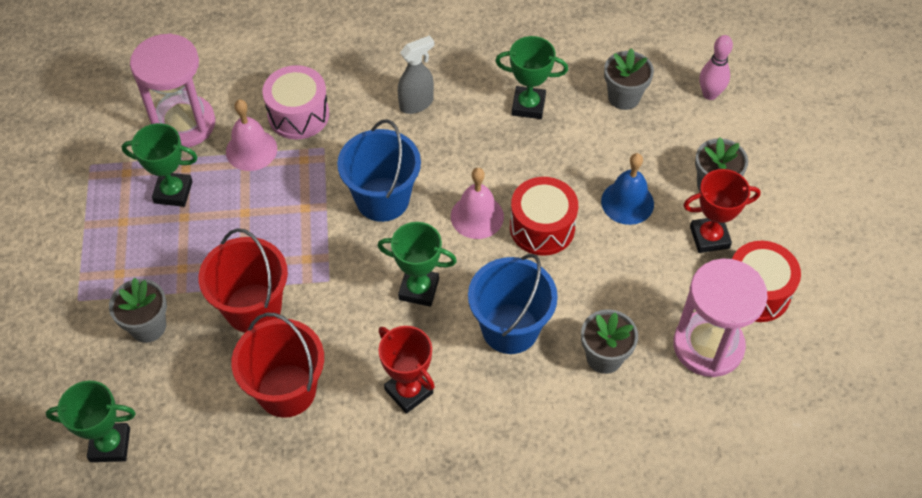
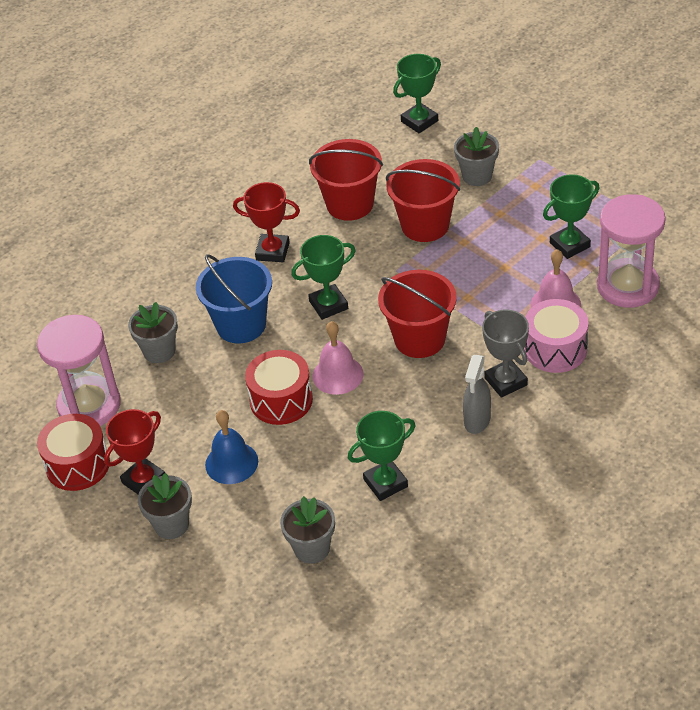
camera: 145 degrees right, 10 degrees down
blue bucket [337,119,421,222] -> red bucket [378,270,457,358]
pink bowling pin [700,35,733,100] -> none
none -> grey trophy [482,310,529,398]

